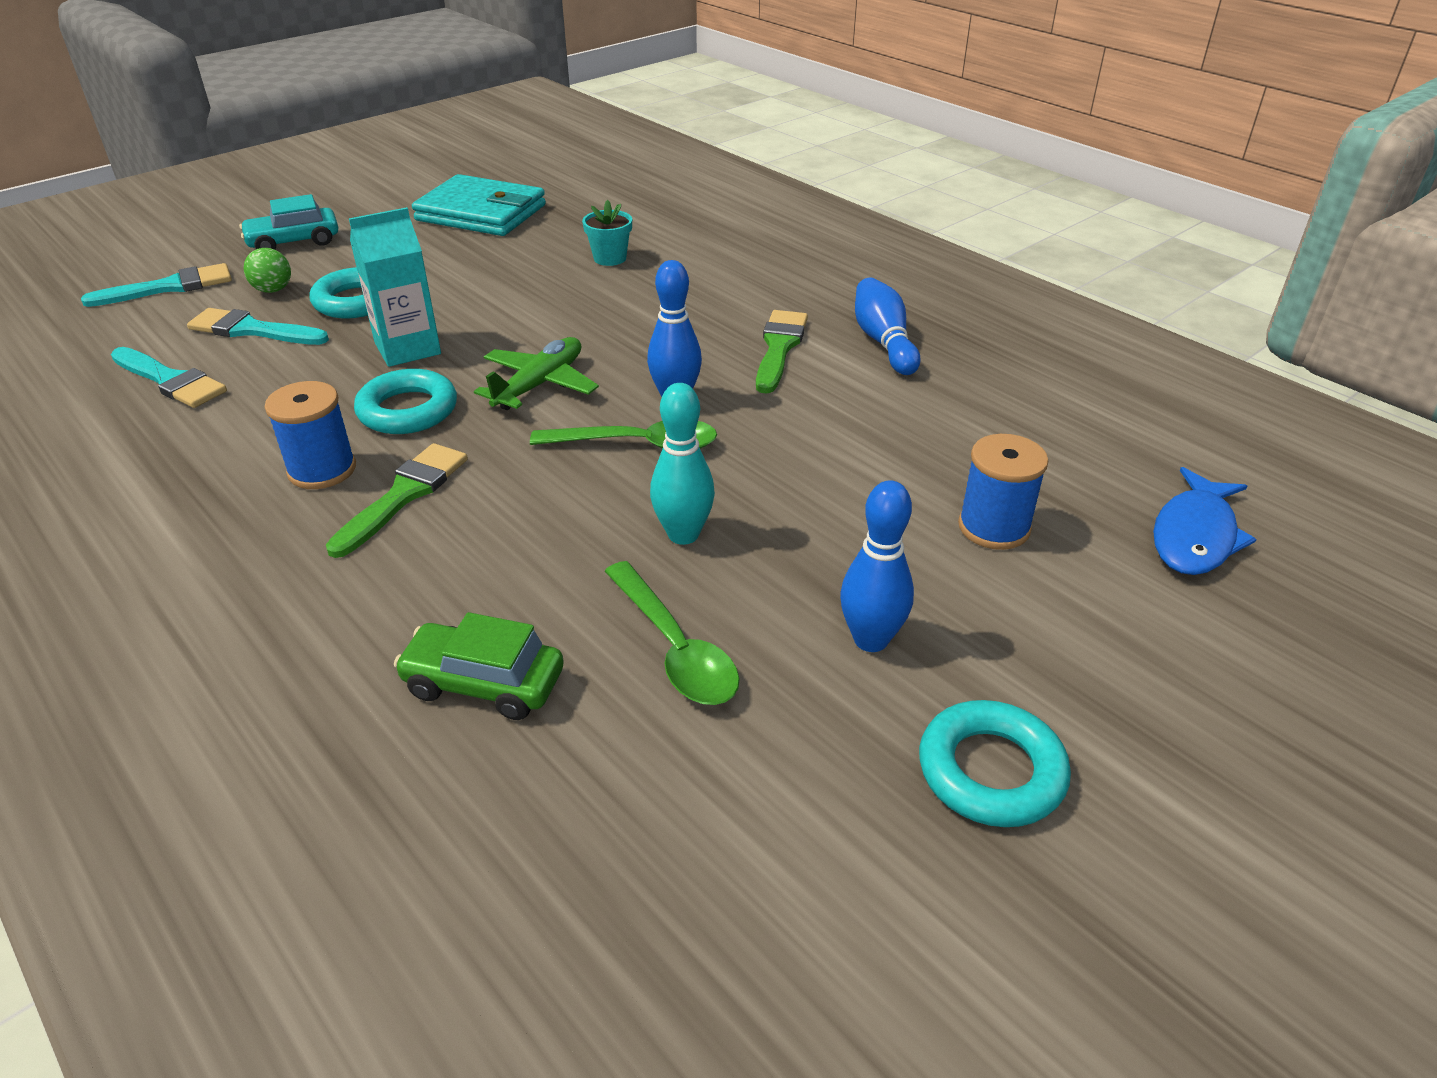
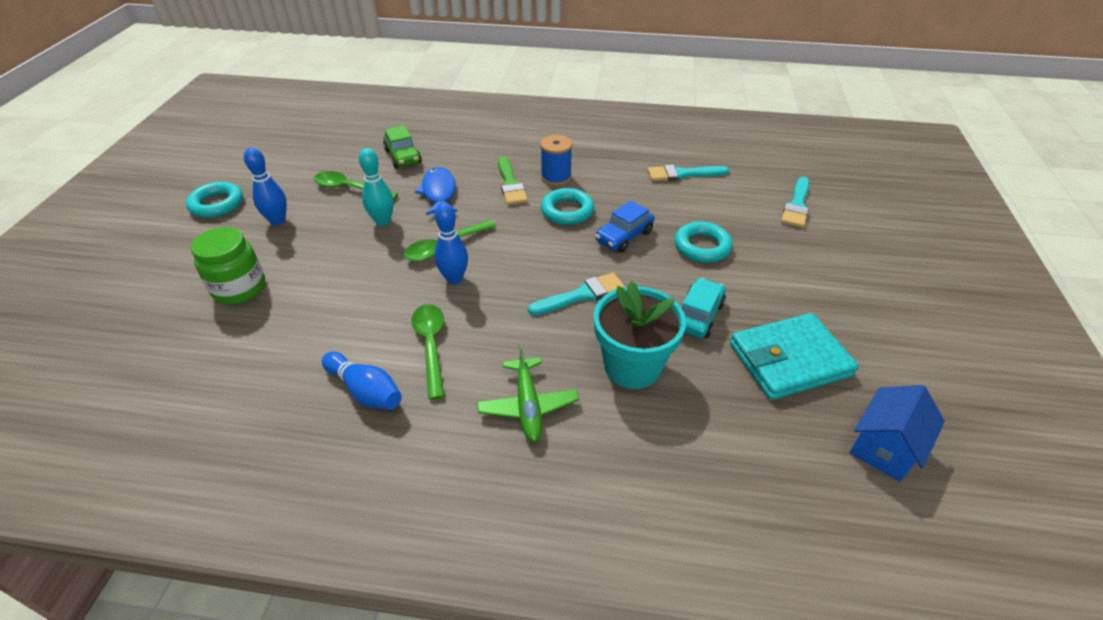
camera: 140 degrees right, 5 degrees up
turquoise brush [187,308,329,345] -> turquoise brush moved to [528,273,625,315]
turquoise car [239,194,338,250] -> turquoise car moved to [682,278,726,338]
green ball [244,248,291,293] -> none
turquoise carton [349,207,441,367] -> blue car [595,200,654,252]
green car [394,612,564,720] -> green car turned 90 degrees clockwise [383,125,422,168]
green plane [474,337,599,410] -> green plane moved to [477,344,579,442]
turquoise flower pot [582,200,632,266] -> turquoise flower pot [594,281,686,389], size x2.01
green brush [756,310,808,394] -> green spoon [411,304,444,400]
blue spool [958,434,1048,550] -> green jar [191,227,265,305]
blue fish [1153,467,1257,575] -> blue fish moved to [415,167,458,215]
none -> blue house [849,385,945,482]

